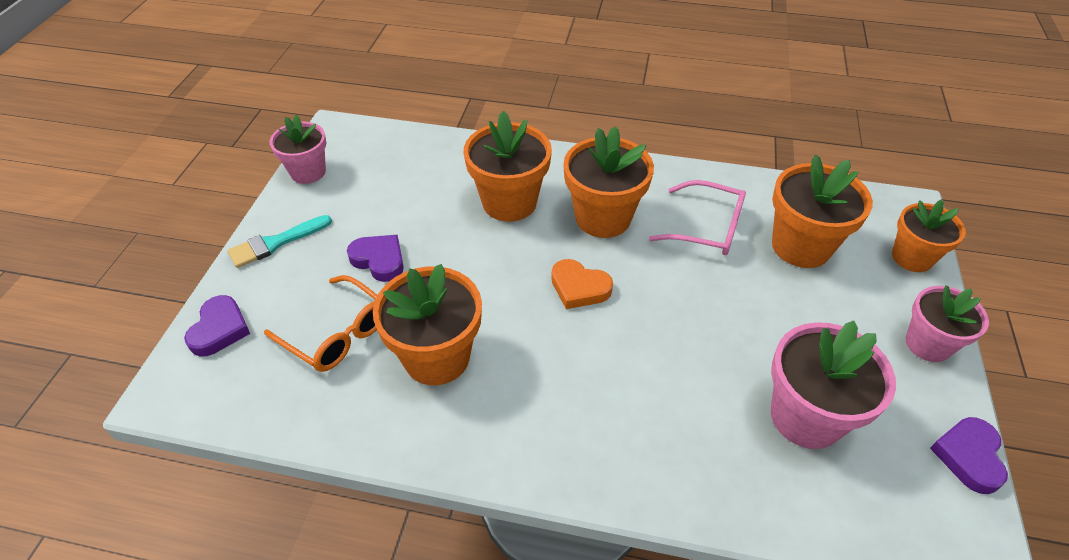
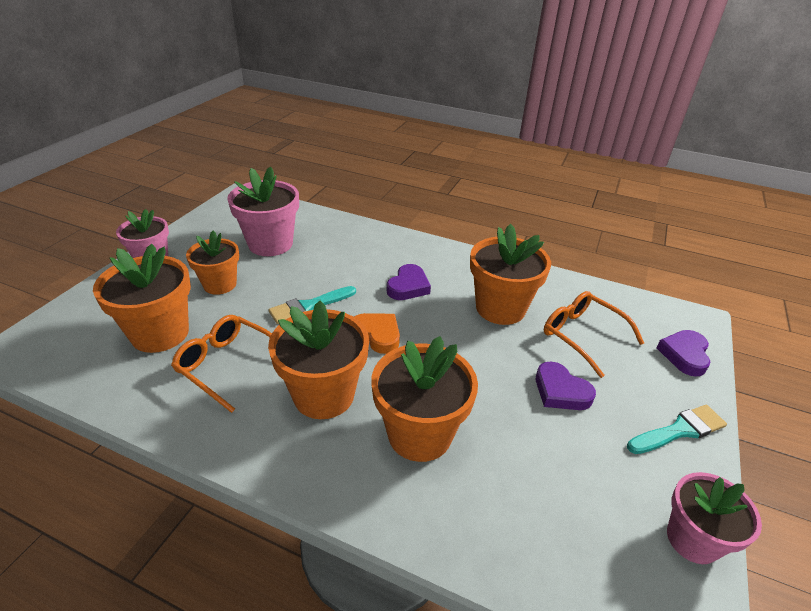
camera: 170 degrees left, 10 degrees down
pink glasses [649,180,746,255] -> orange glasses [171,315,272,413]
orange flower pot [892,199,966,272] -> orange flower pot moved to [186,231,239,295]
purple heart [930,417,1008,494] -> purple heart moved to [387,264,431,300]
none -> turquoise brush [269,286,356,324]

